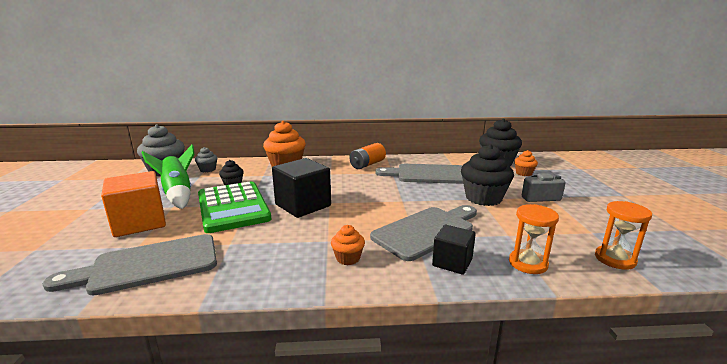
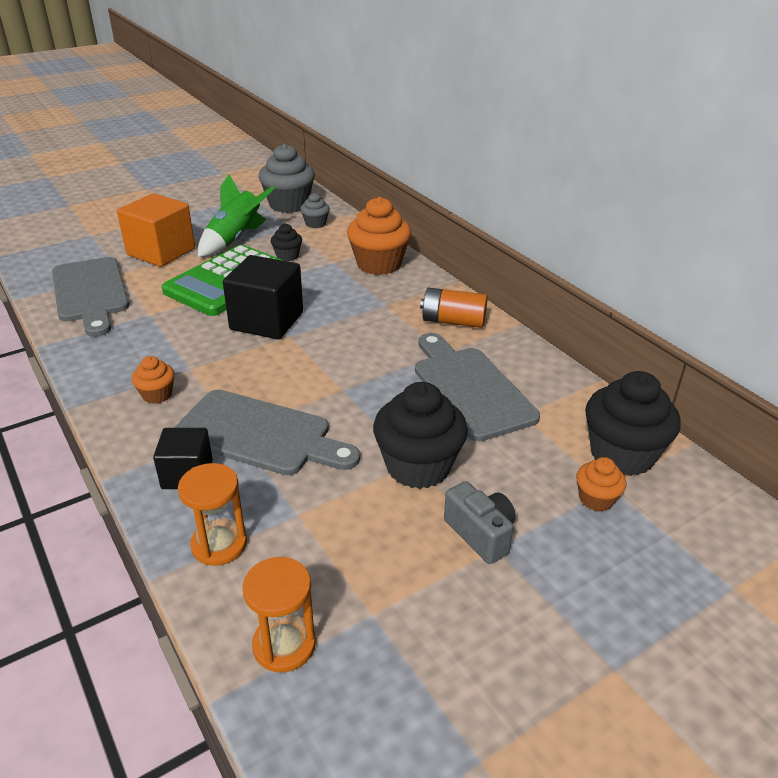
camera: 60 degrees right, 15 degrees up
grey cutting board [43,234,217,296] -> grey cutting board turned 150 degrees counterclockwise [52,257,129,337]

